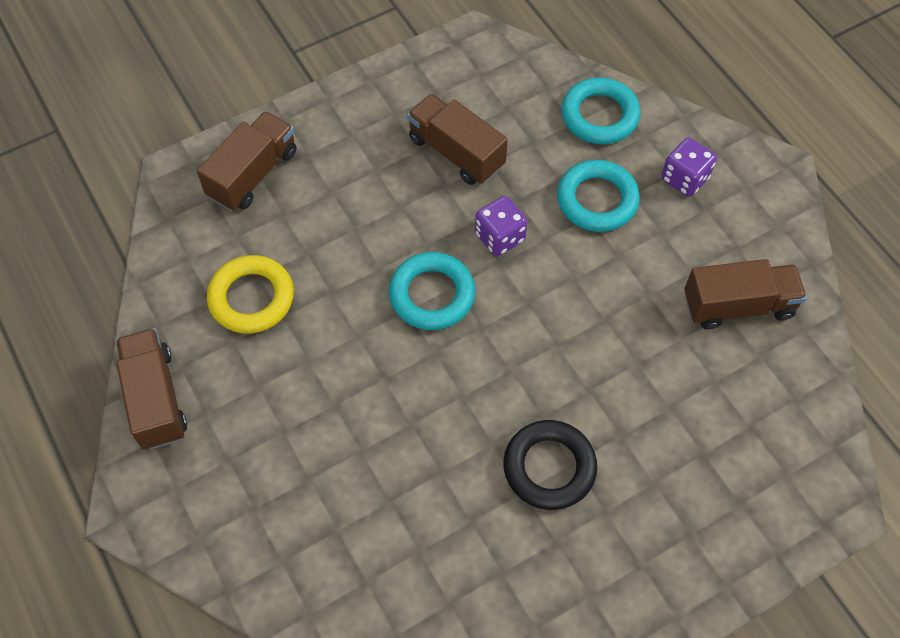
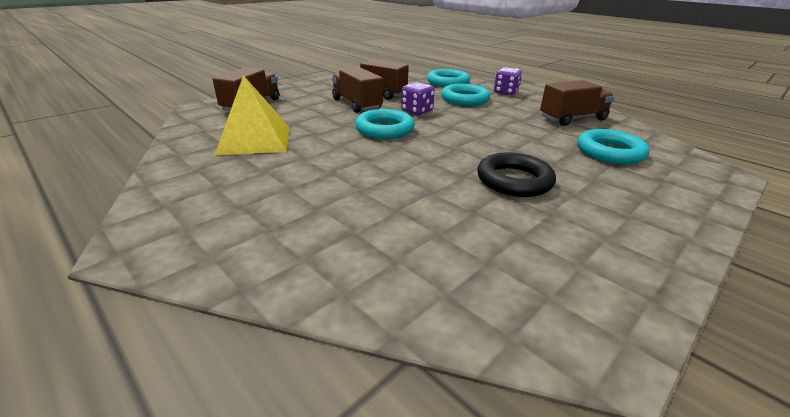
camera: 15 degrees left, 30 degrees down
brown truck [116,328,187,450] -> brown truck moved to [332,67,383,113]
yellow ring [207,255,294,333] -> yellow pyramid [215,75,290,155]
none -> turquoise ring [577,129,650,164]

